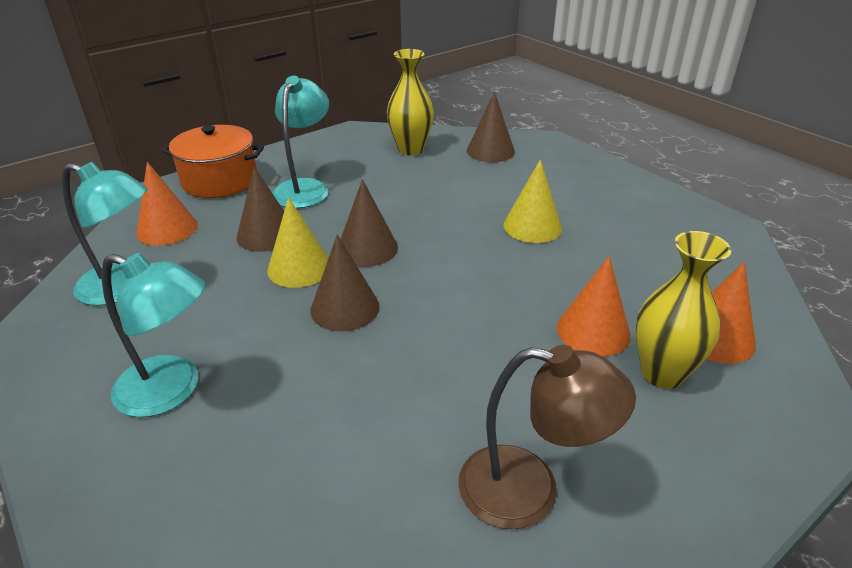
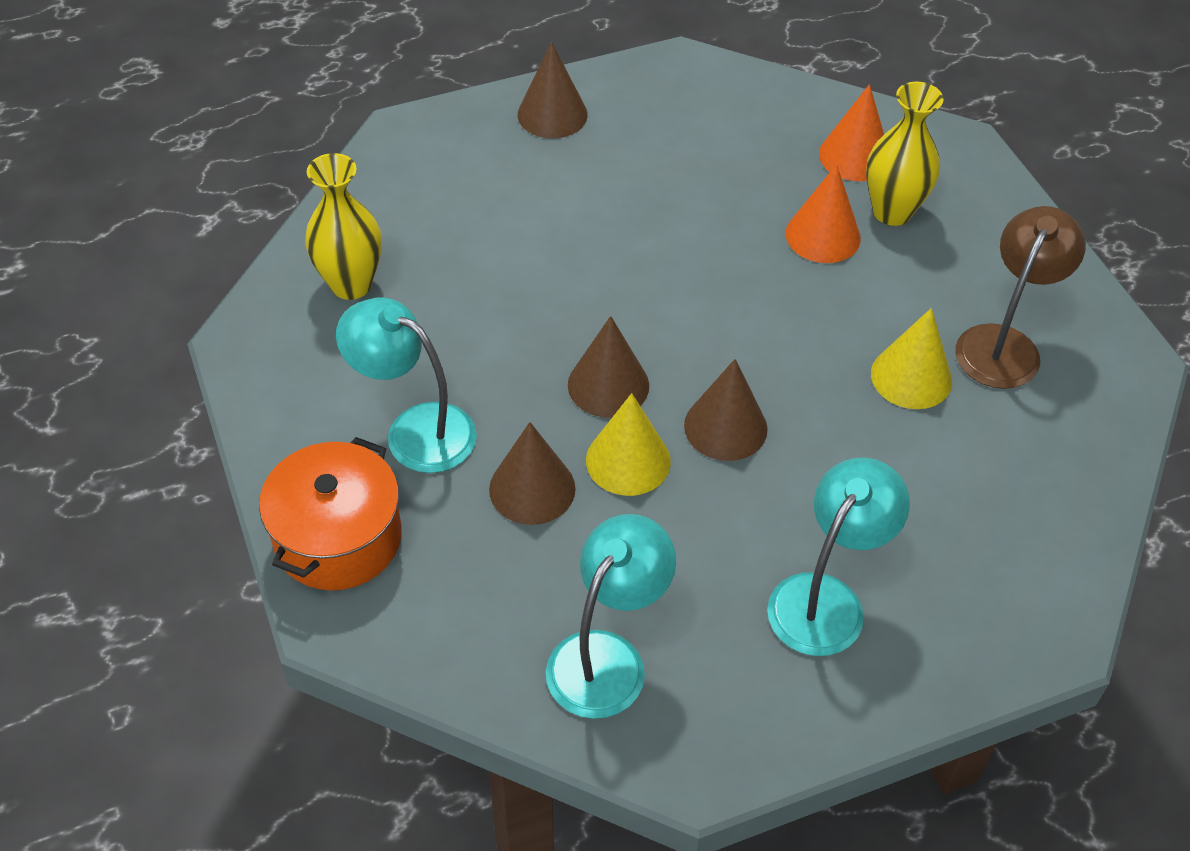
camera: 75 degrees left, 15 degrees up
orange cone [137,162,198,246] -> none
brown cone [467,91,515,162] -> brown cone moved to [518,42,588,138]
yellow cone [503,159,562,243] -> yellow cone moved to [871,308,952,409]

